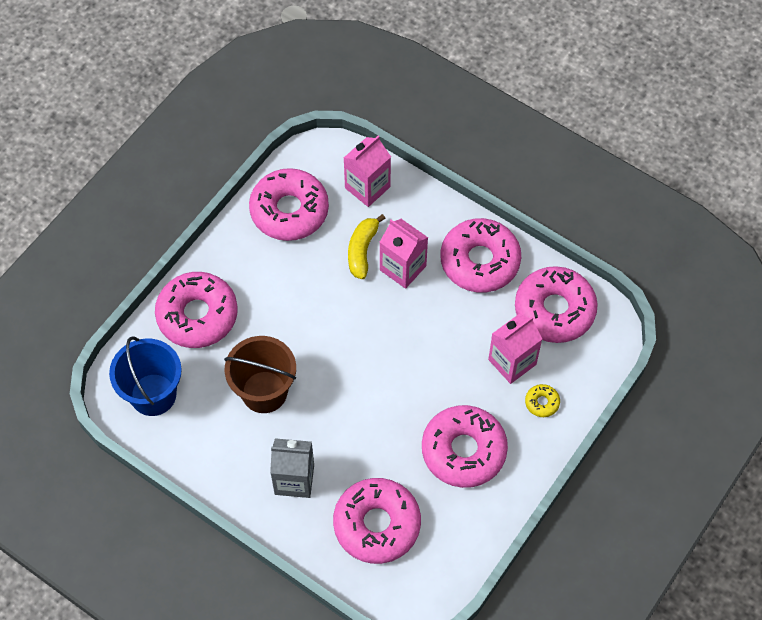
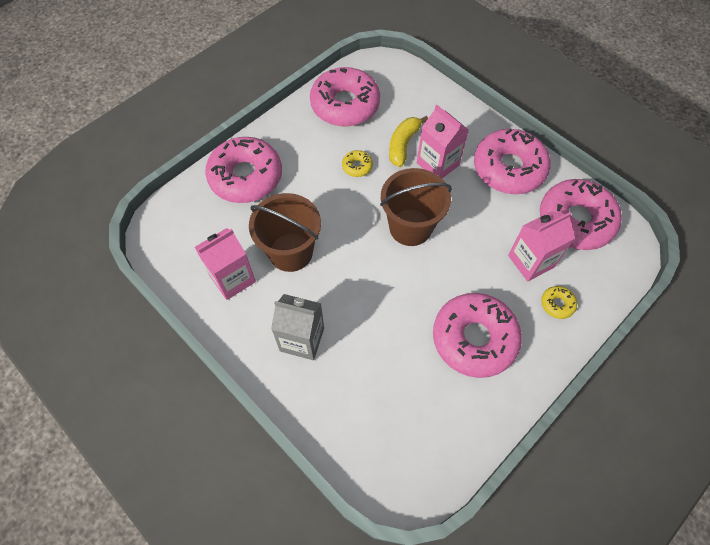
camera: 10 degrees right, 0 degrees up
blue bucket [109,337,182,416] -> none
pink donut [333,478,421,564] -> none
pink carton [344,136,391,207] -> pink carton moved to [195,228,256,300]
none -> yellow donut [342,150,373,177]
none -> brown bucket [380,168,452,246]

